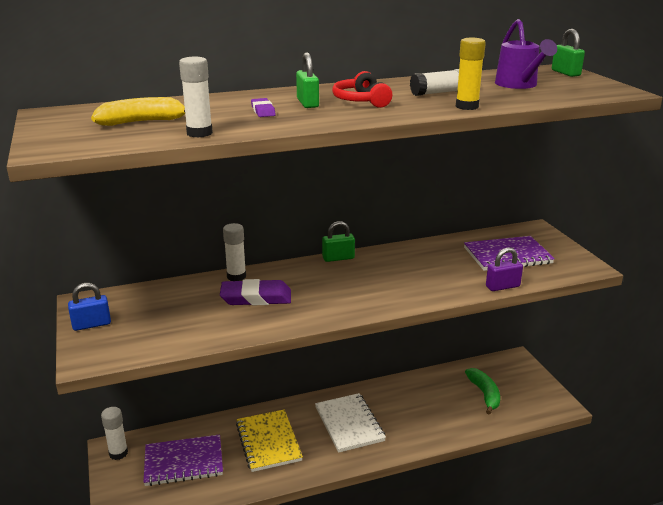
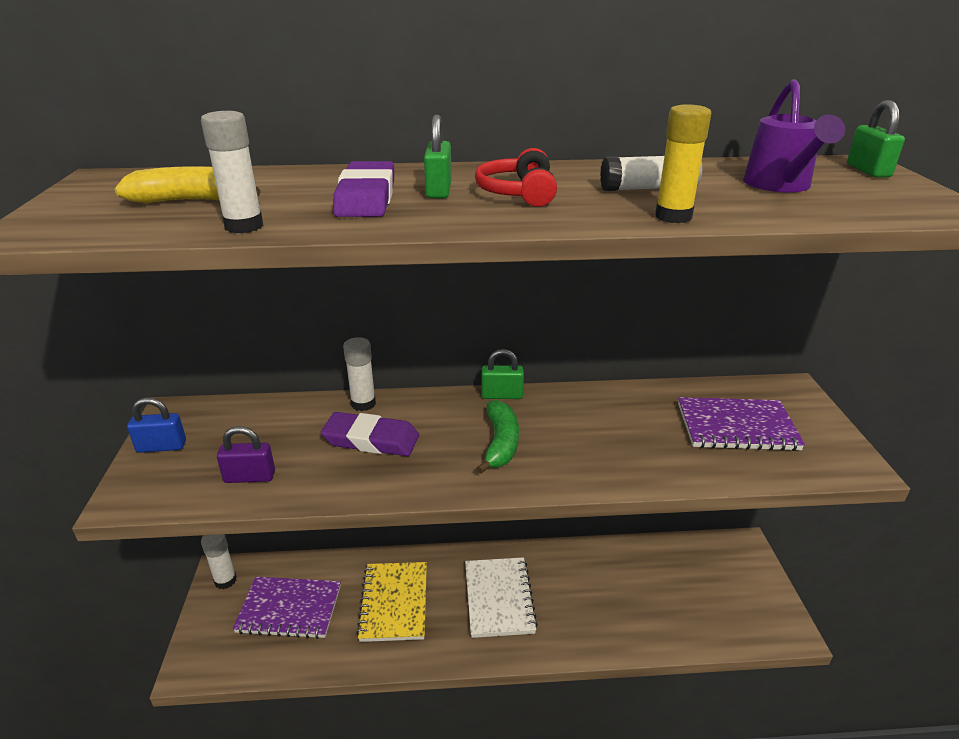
camera: 15 degrees right, 5 degrees up
purple eraser [251,98,275,117] -> purple eraser [333,161,394,217], size x1.92
green banana [465,368,500,415] -> green banana moved to [476,400,519,474]
purple padlock [486,247,523,291] -> purple padlock moved to [217,426,275,483]

